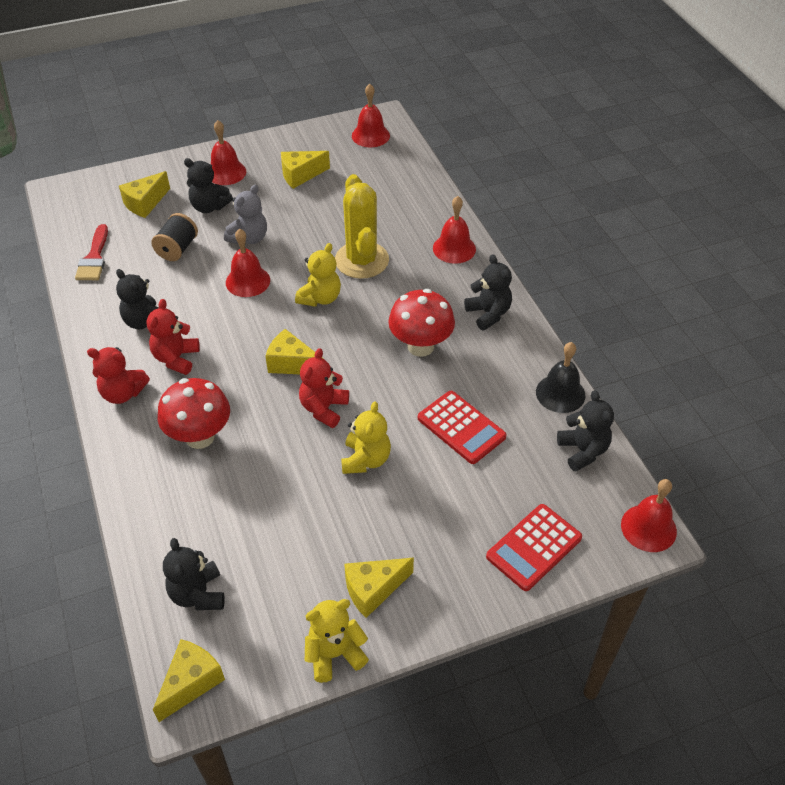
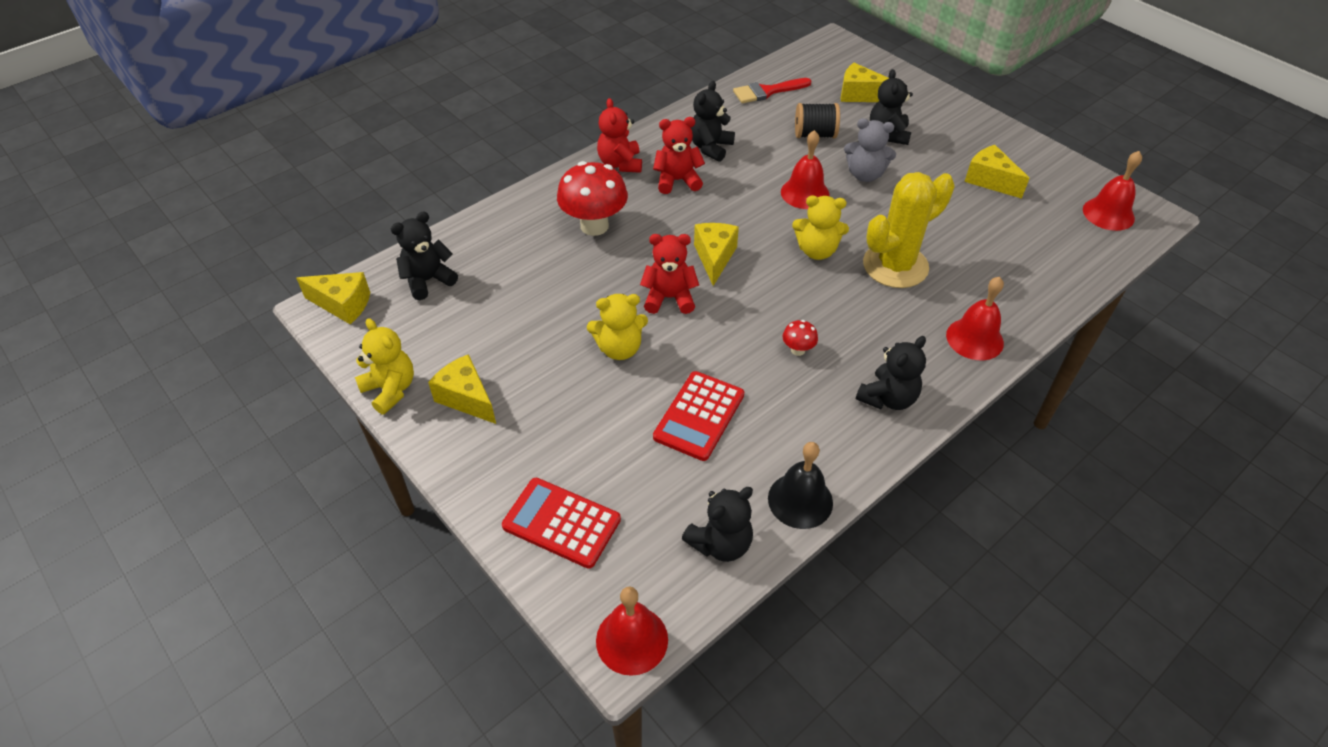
camera: 70 degrees right, 0 degrees up
red bell [211,120,246,185] -> none
red mushroom [388,289,455,357] -> red mushroom [782,320,818,356], size x0.45

